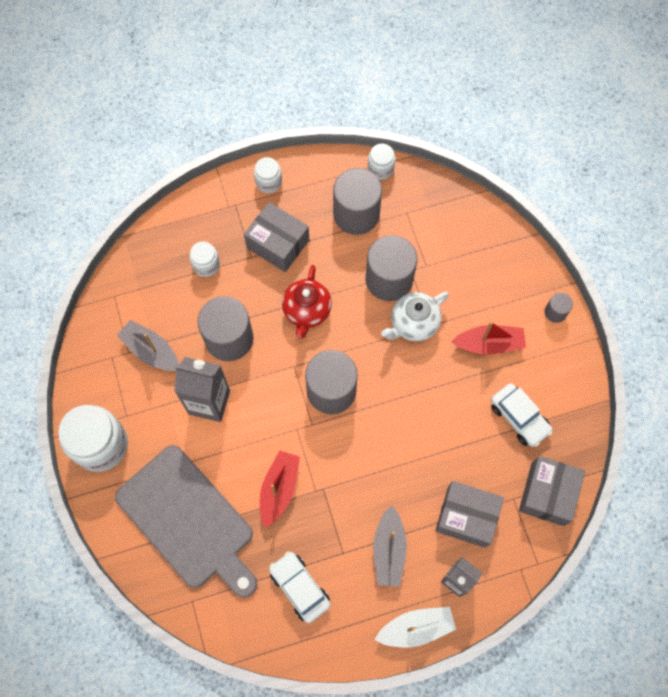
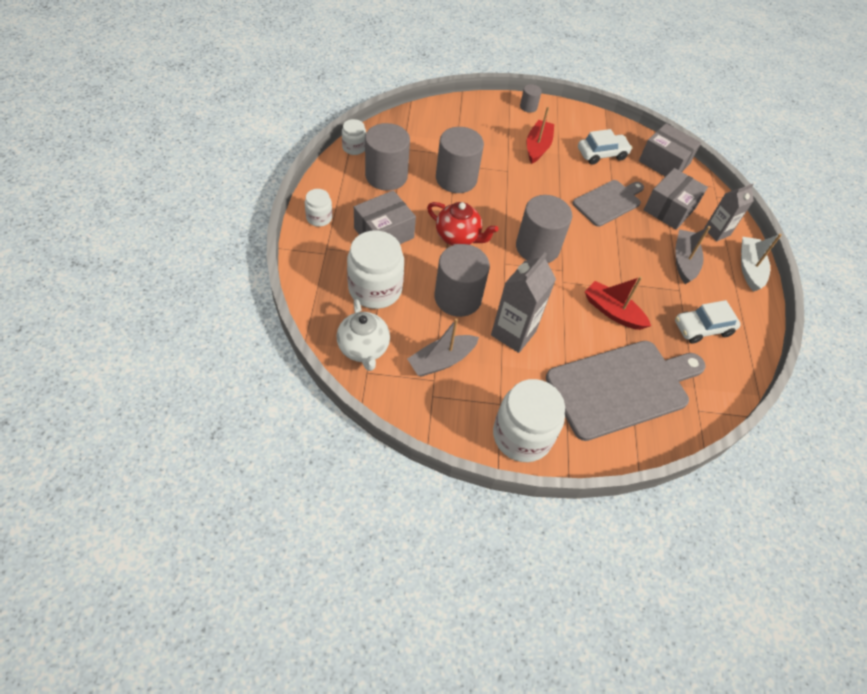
camera: 75 degrees left, 15 degrees down
white jar [189,242,220,277] -> white jar [347,231,404,309], size x1.94
grey boat [373,505,407,586] -> grey boat turned 105 degrees counterclockwise [675,226,711,284]
white teapot [381,292,449,342] -> white teapot moved to [337,299,390,371]
none -> grey cutting board [573,180,644,227]

